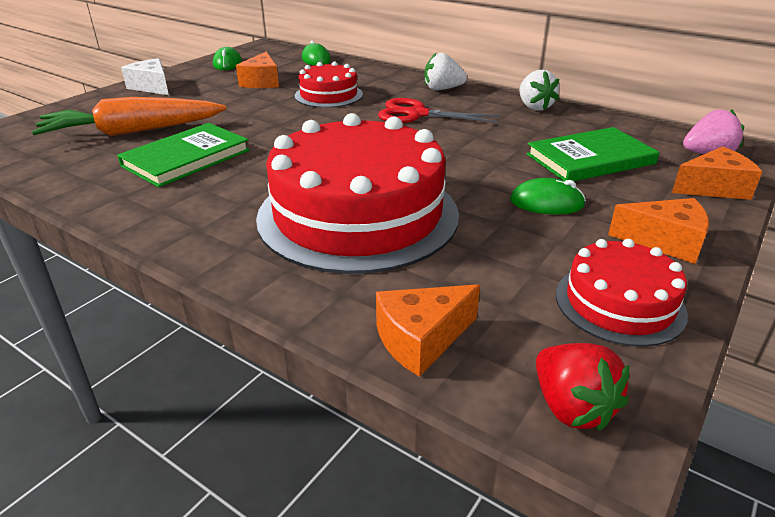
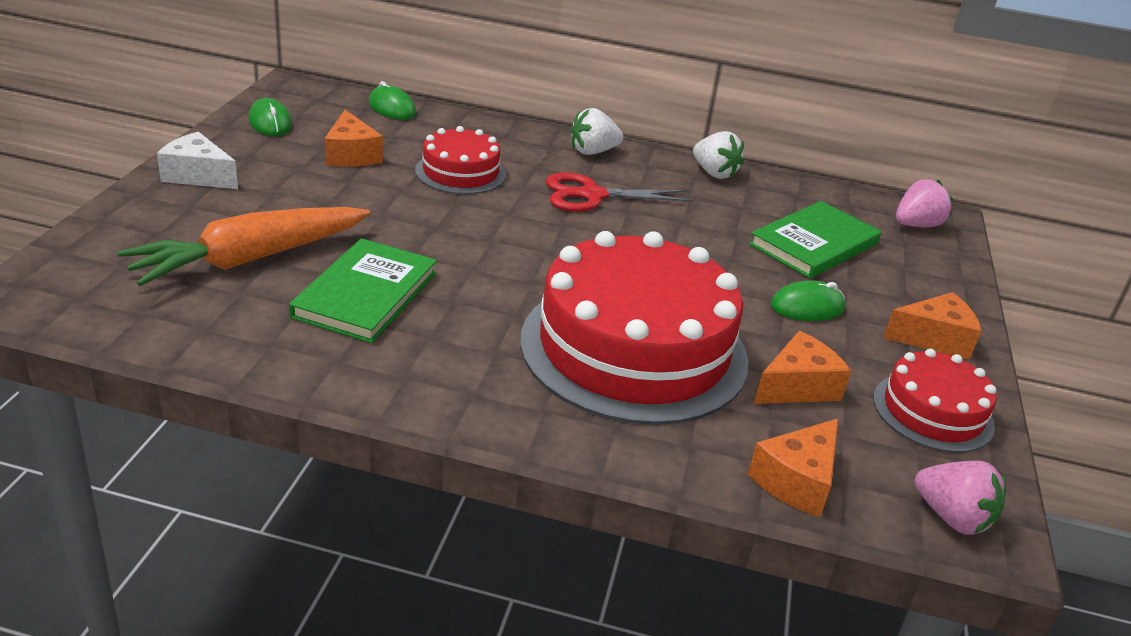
camera: 25 degrees left, 0 degrees up
red strawberry [536,343,630,431] -> pink strawberry [915,461,1006,535]
orange cheese [672,146,762,200] -> orange cheese moved to [754,331,851,404]

